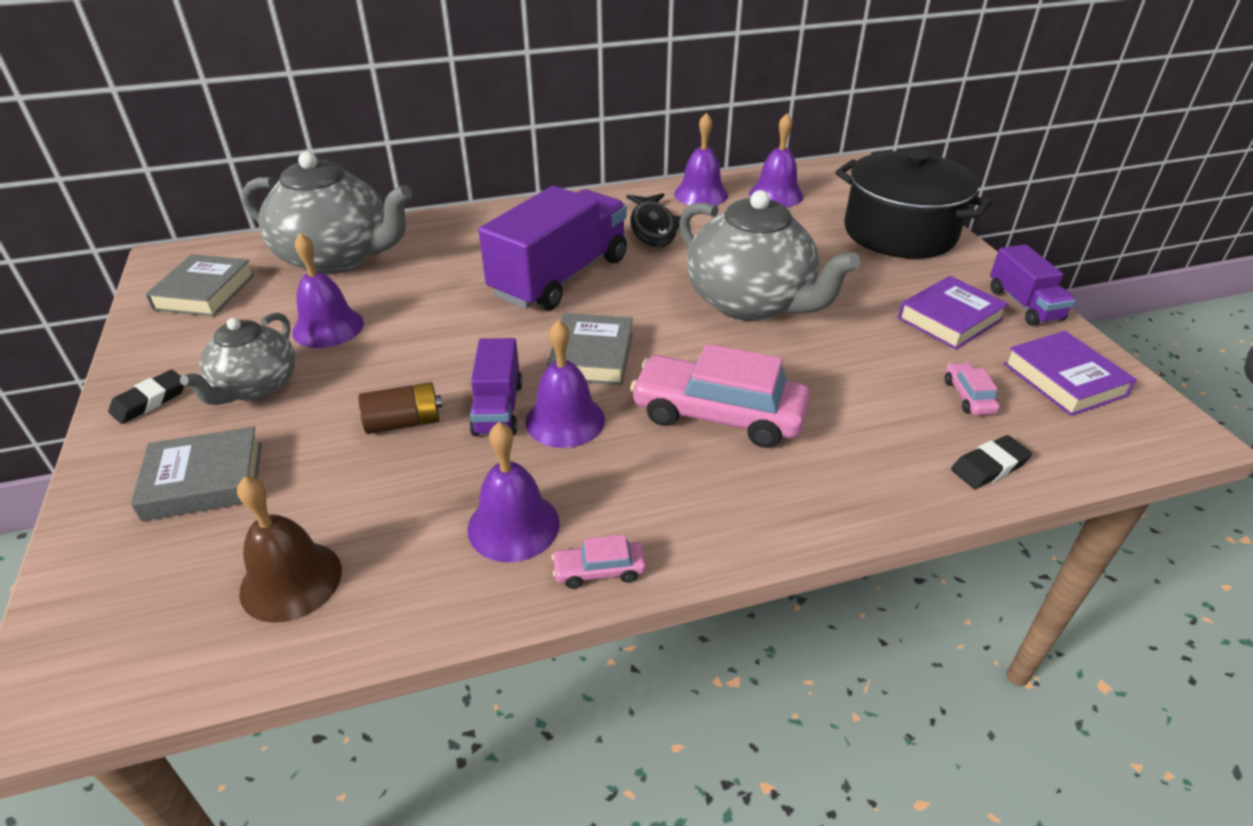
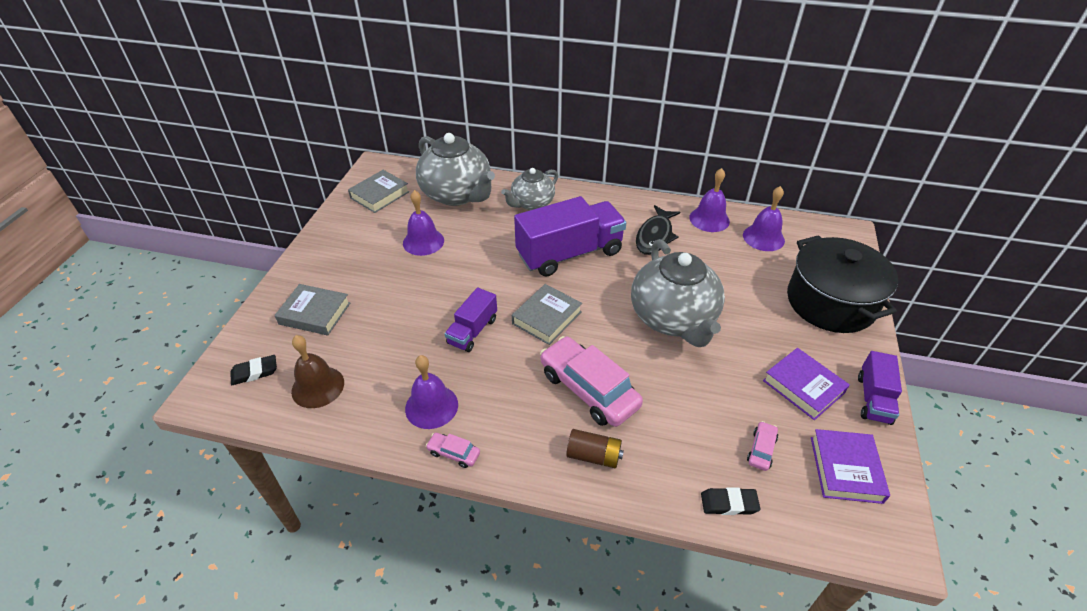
camera: 30 degrees right, 5 degrees up
black eraser [108,369,184,424] -> black eraser moved to [230,355,277,385]
grey teapot [180,313,296,405] -> grey teapot moved to [501,168,558,210]
brown battery [358,382,442,434] -> brown battery moved to [566,429,624,468]
purple bell [525,320,605,448] -> none
purple book [898,276,1009,350] -> purple book turned 60 degrees clockwise [763,348,850,420]

